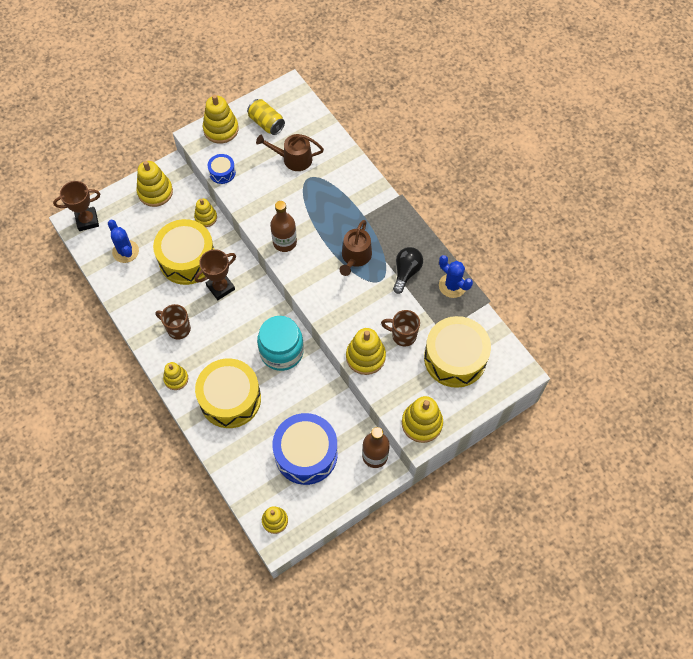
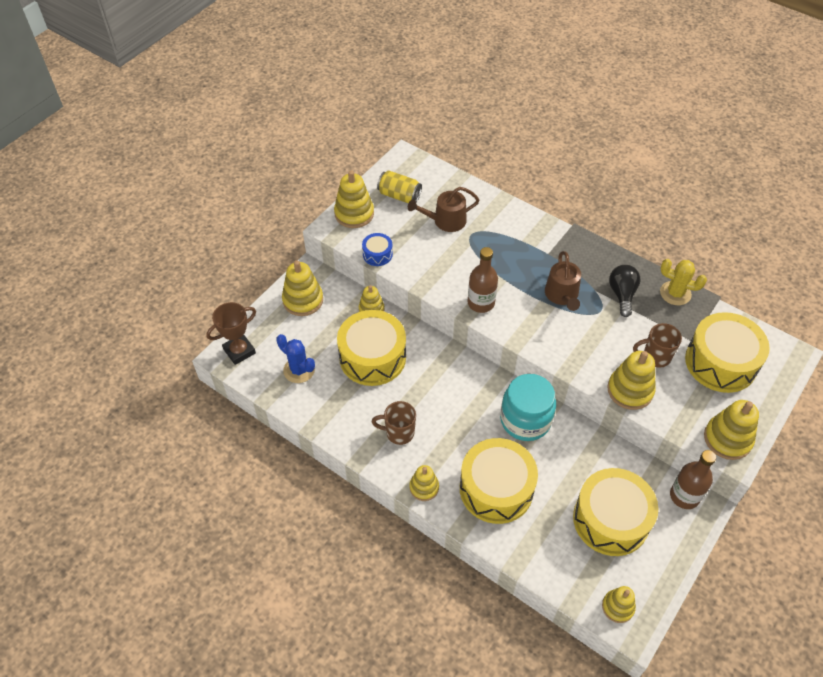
camera: 20 degrees left, 10 degrees down
brown trophy [195,249,236,300] -> none
blue drum [272,413,338,485] -> yellow drum [573,468,658,556]
blue cactus [439,255,473,298] -> yellow cactus [660,259,707,305]

